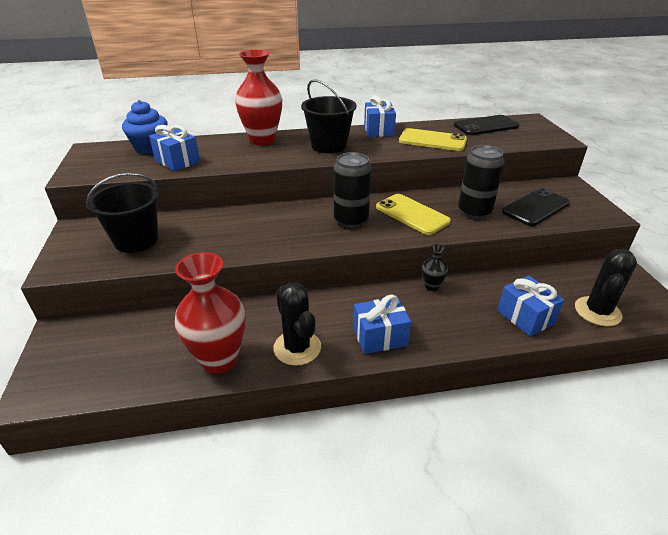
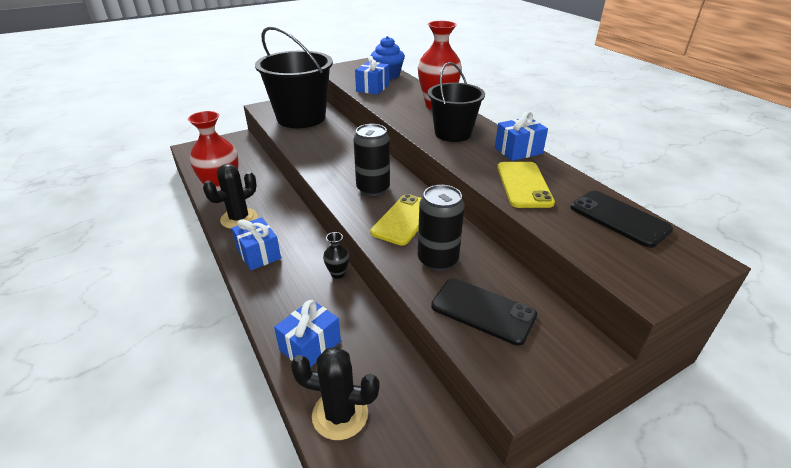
camera: 70 degrees right, 0 degrees up
black bucket [86,173,159,253] -> black bucket [255,26,333,128], size x1.62

